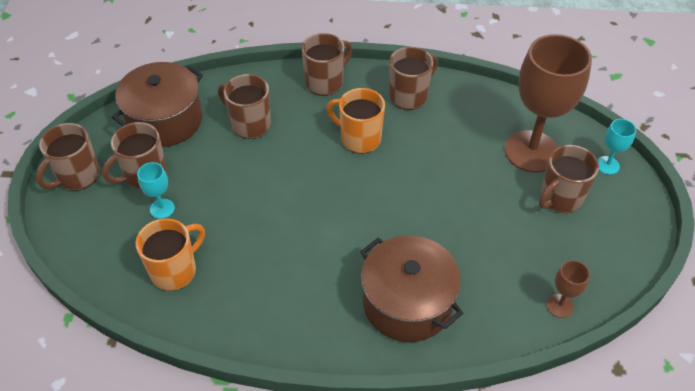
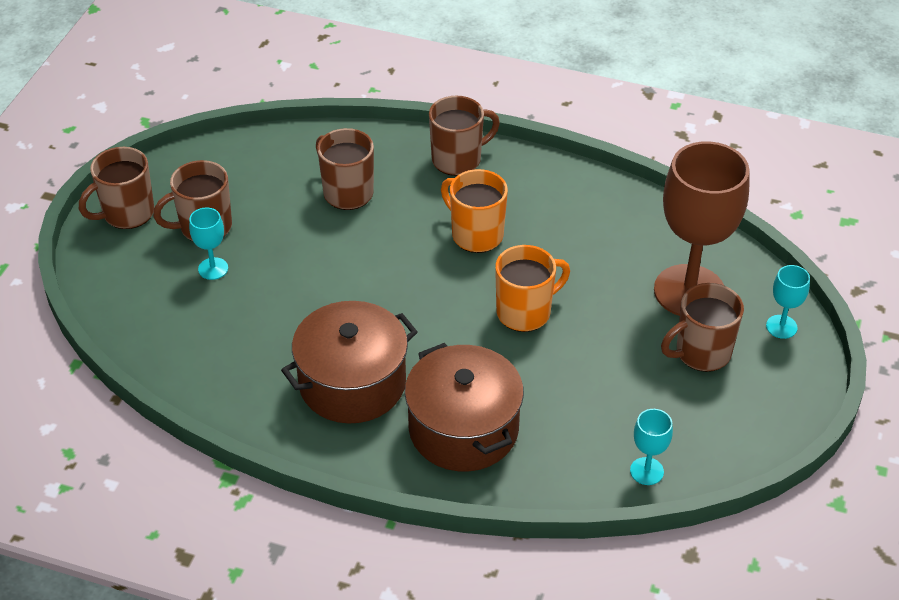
camera: 15 degrees right, 5 degrees down
brown pot [112,62,203,147] -> brown pot moved to [281,301,418,423]
orange mug [135,218,205,291] -> orange mug moved to [495,245,570,332]
brown mug [389,47,438,110] -> none
brown goblet [546,260,590,318] -> turquoise goblet [630,409,673,485]

